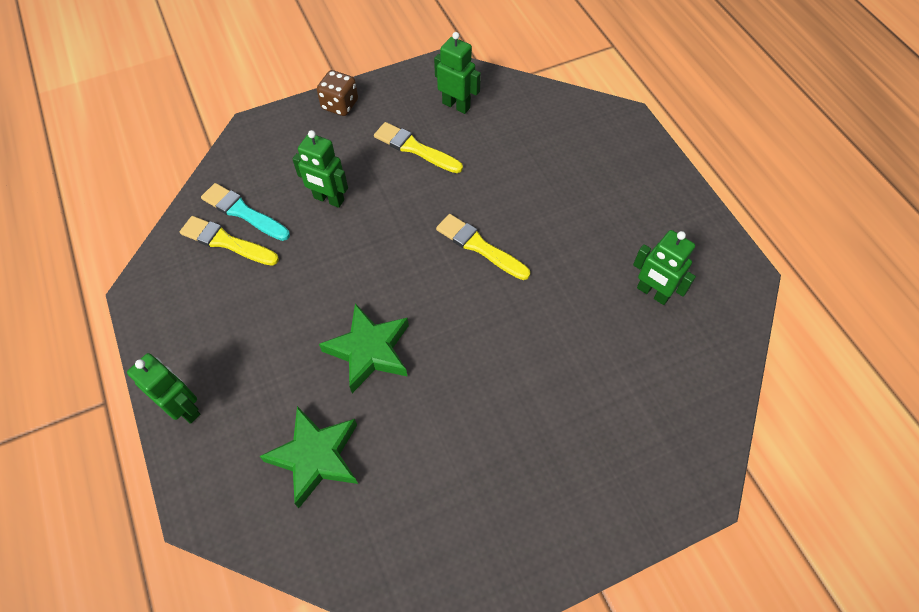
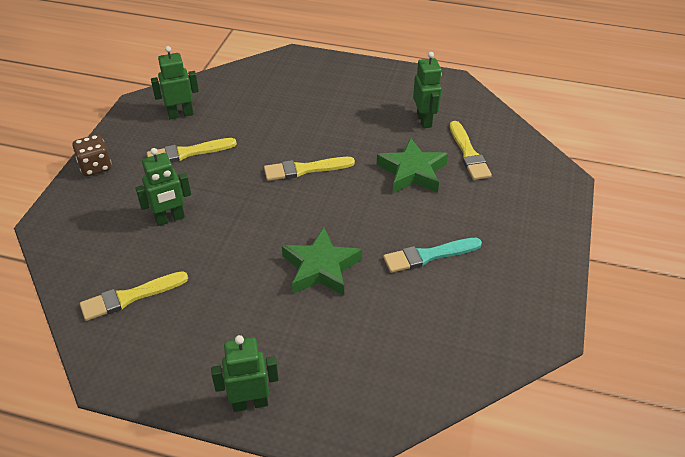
camera: 50 degrees left, 15 degrees down
turquoise brush [201,183,290,241] -> turquoise brush moved to [383,238,482,273]
green star [259,406,358,508] -> green star moved to [377,138,448,193]
green robot [633,230,696,305] -> green robot turned 90 degrees counterclockwise [413,52,442,128]
none -> yellow brush [450,121,492,180]

